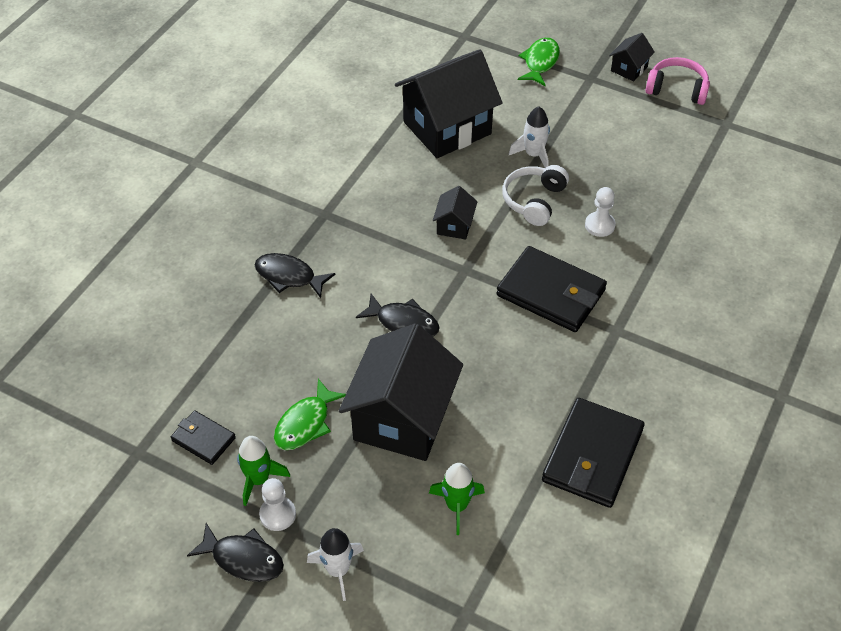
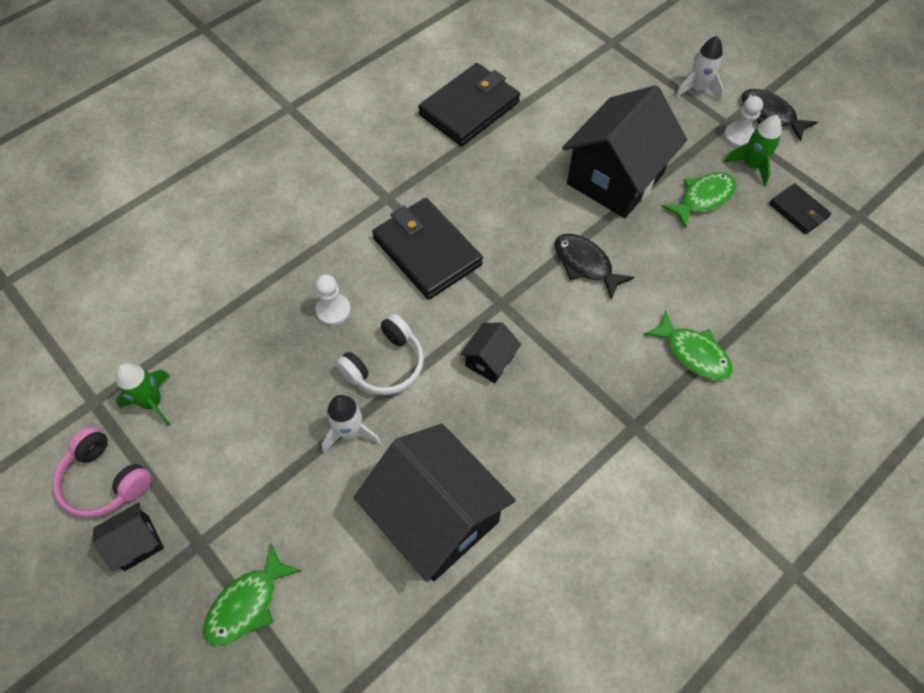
camera: 160 degrees left, 10 degrees up
black fish [255,253,335,298] -> green fish [643,311,733,381]
black house [395,49,502,158] -> black house turned 60 degrees clockwise [354,424,516,582]
green rocket [429,463,485,535] -> green rocket moved to [116,363,170,426]

